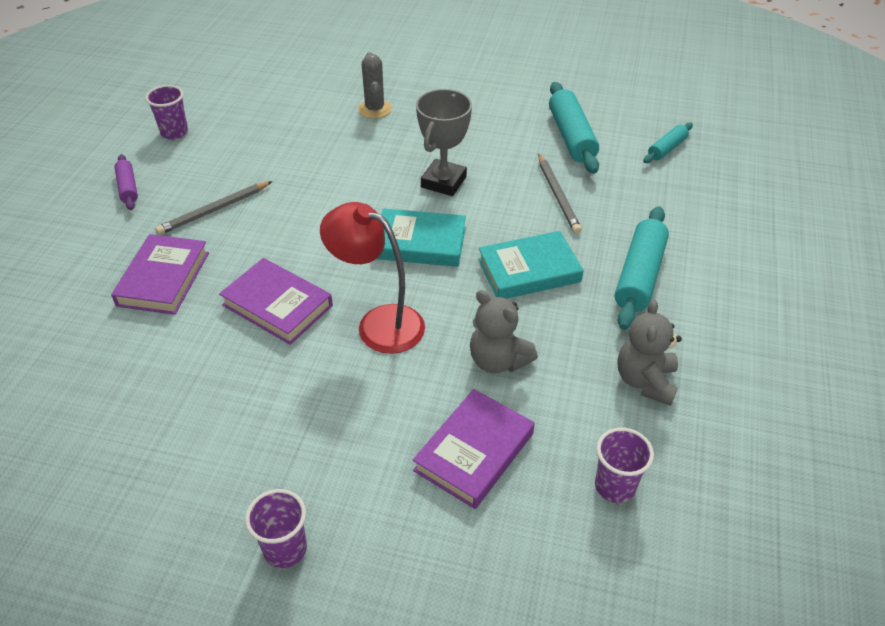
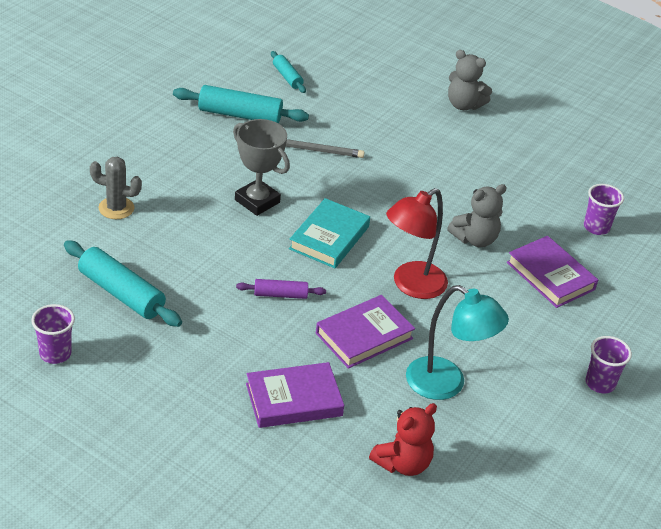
camera: 75 degrees left, 5 degrees down
purple book [111,234,209,315] -> purple book turned 45 degrees counterclockwise [246,362,344,428]
purple rolling pin [114,154,138,210] -> purple rolling pin moved to [236,279,326,299]
grey pencil [155,181,272,235] -> none
turquoise book [478,231,584,299] -> none
turquoise rolling pin [615,206,669,330] -> turquoise rolling pin moved to [64,240,182,327]
grey teddy bear [617,299,682,406] -> grey teddy bear moved to [448,50,492,110]
none -> red teddy bear [369,403,437,476]
none -> turquoise lamp [406,285,509,400]

